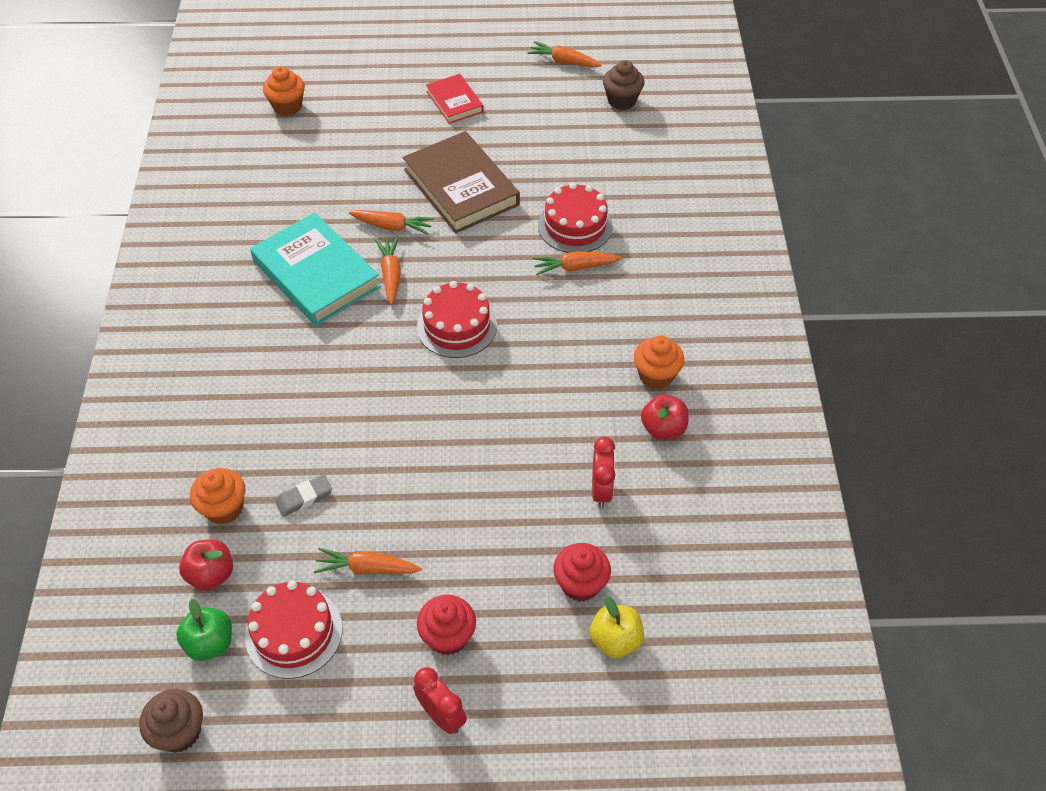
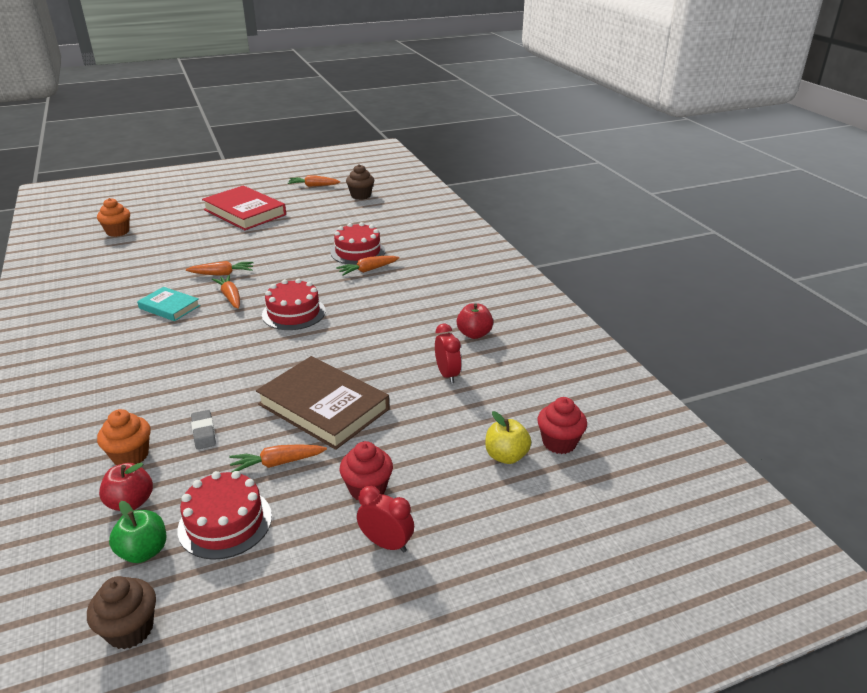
camera: 20 degrees left, 20 degrees down
turquoise book [250,213,381,326] -> turquoise book [137,287,200,321], size x0.55
grey eraser [275,474,332,517] -> grey eraser turned 60 degrees counterclockwise [191,410,216,450]
brown book [403,131,520,233] -> brown book moved to [256,356,390,450]
red book [426,74,484,124] -> red book [202,185,286,230], size x1.81
red cupcake [553,543,611,602] -> red cupcake moved to [537,397,587,454]
orange cupcake [634,336,684,389] -> none

